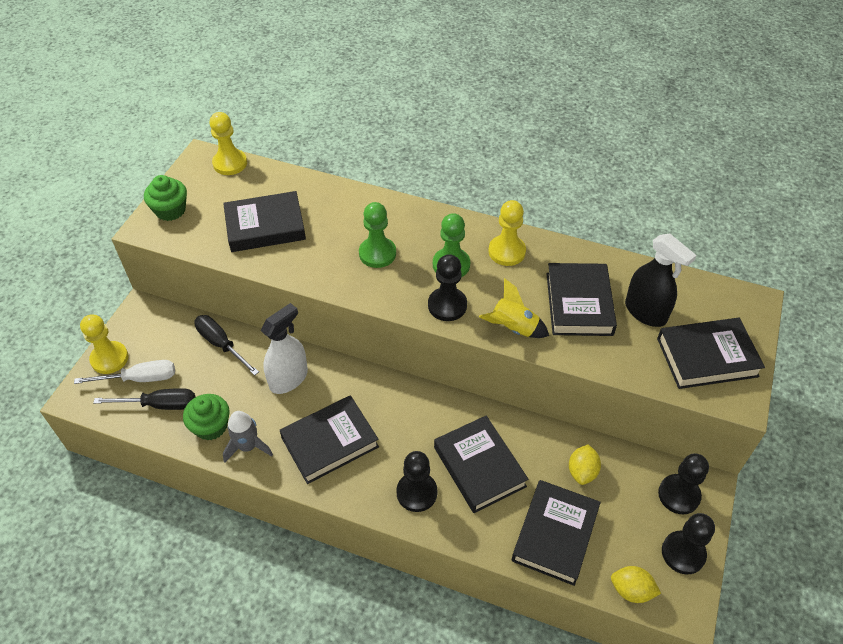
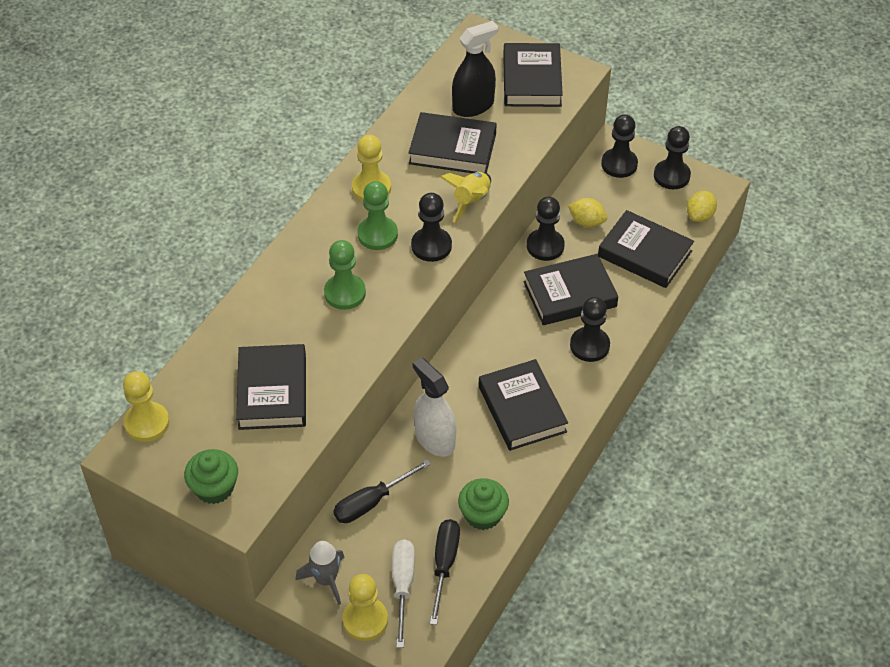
camera: 80 degrees left, 0 degrees up
grey rocket [223,411,273,462] -> grey rocket moved to [295,541,345,605]
none -> black pawn [527,197,565,261]

